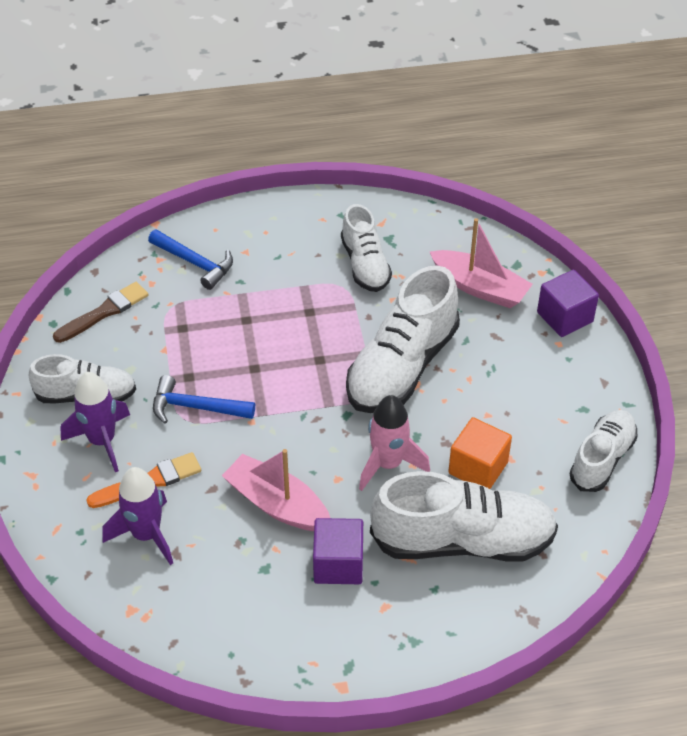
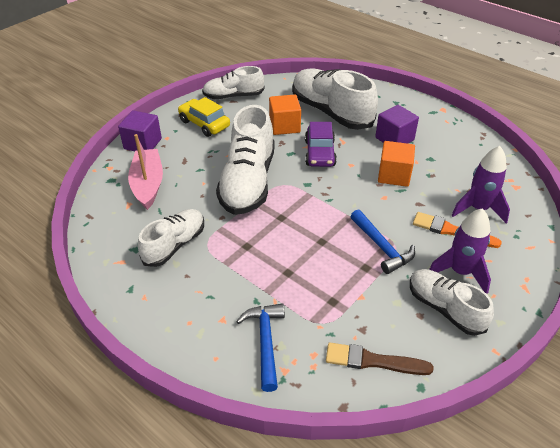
camera: 130 degrees left, 5 degrees down
pink boat [222,449,330,531] -> orange cube [378,141,415,187]
white shoe [346,266,460,413] -> white shoe turned 105 degrees clockwise [216,105,275,215]
pink rocket [359,395,430,491] -> purple car [305,122,337,167]
none -> yellow car [178,97,230,137]

